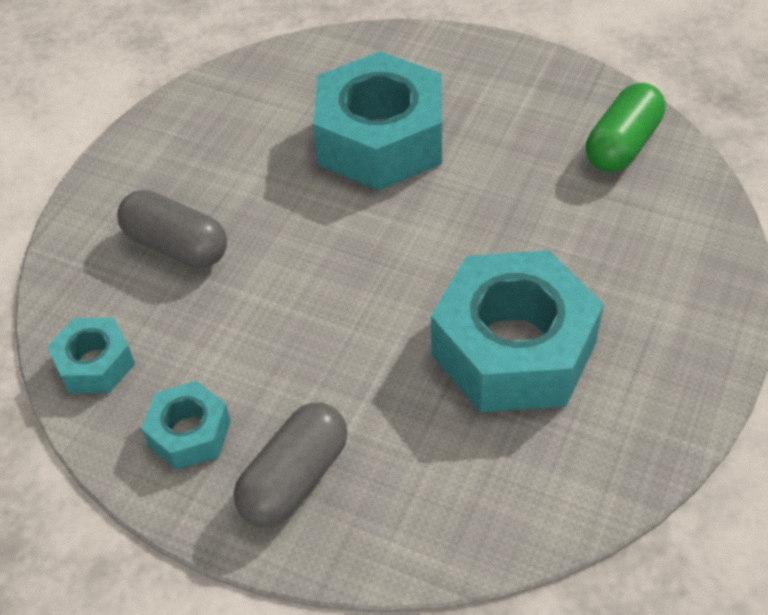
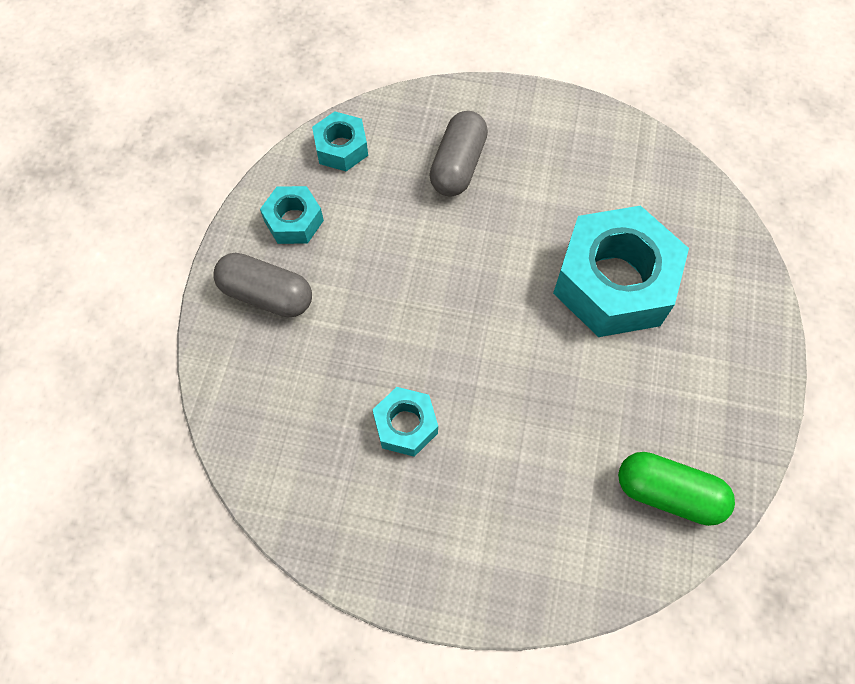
camera: 75 degrees right, 15 degrees up
turquoise nut [431,250,604,412] -> turquoise nut [372,387,438,457], size x0.49

